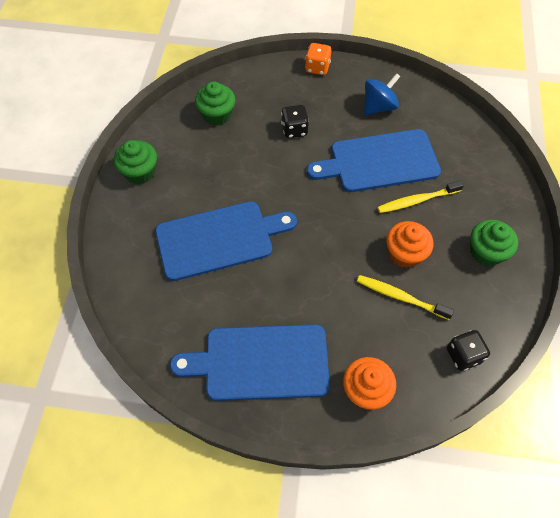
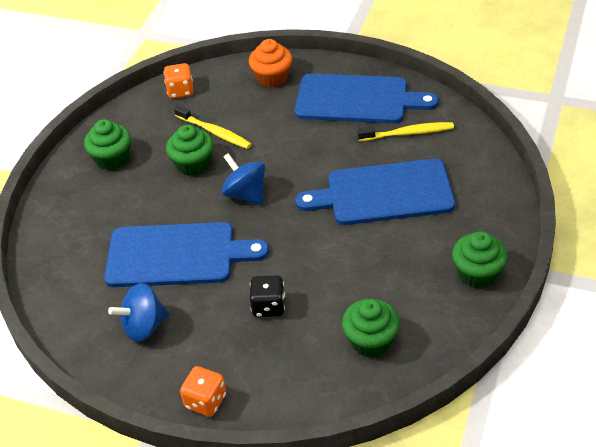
camera: 165 degrees left, 15 degrees down
yellow toothbrush [377,181,464,213] -> yellow toothbrush moved to [357,122,454,141]
orange cupcake [386,221,433,268] -> green cupcake [166,124,213,176]
black dice [447,330,490,371] -> orange dice [163,63,194,99]
none -> blue spinning top [222,153,265,205]

